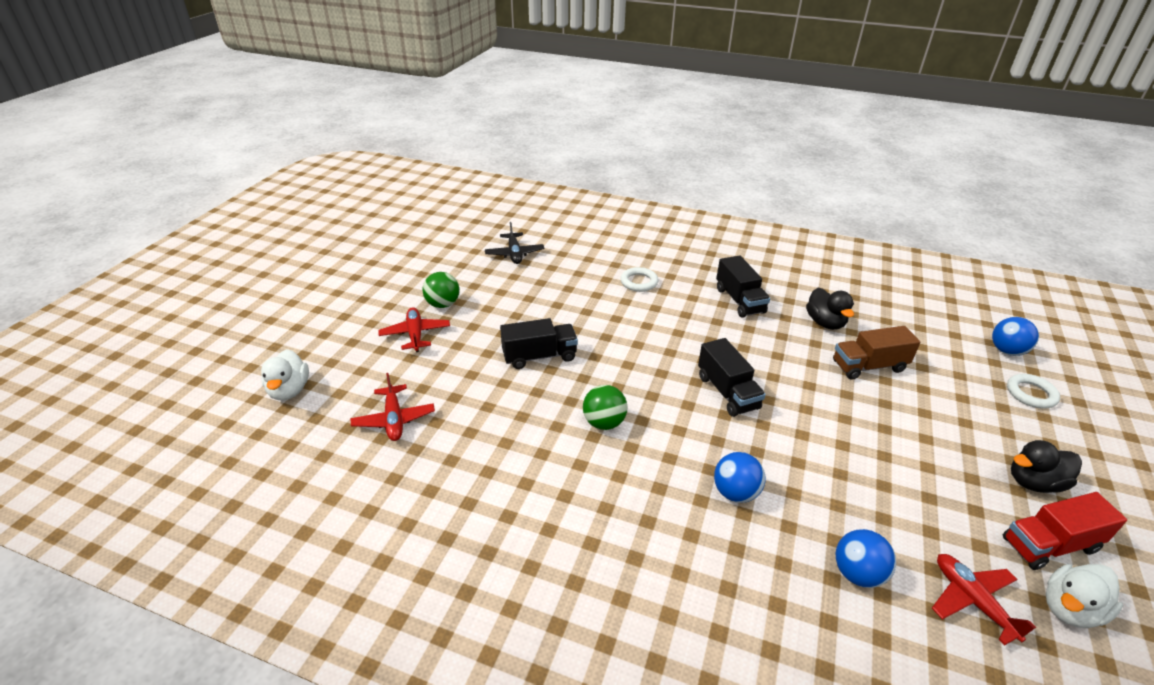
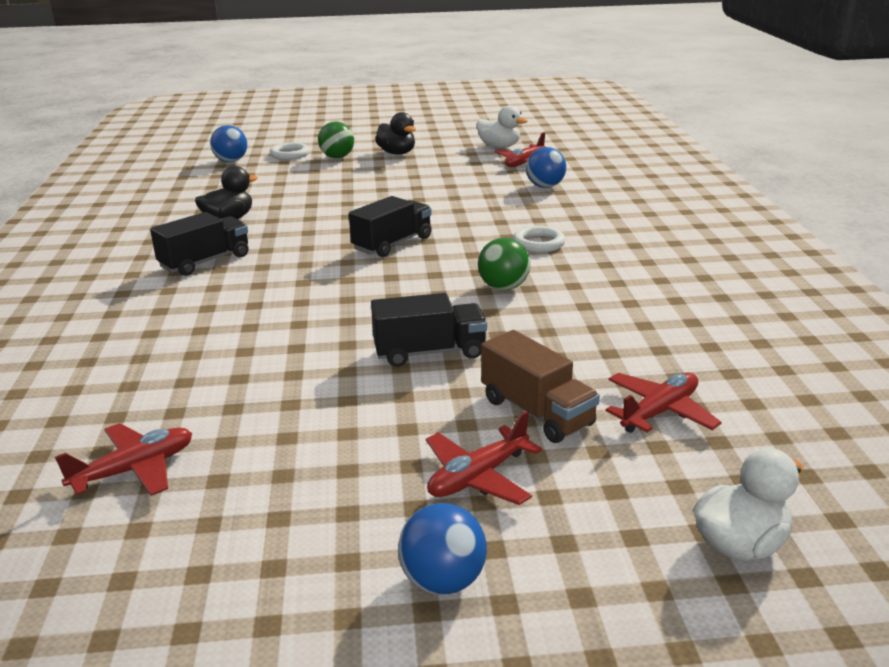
camera: 115 degrees left, 10 degrees down
green ball [423,272,459,308] -> green ball moved to [318,121,354,158]
black plane [485,222,544,264] -> red plane [55,423,192,496]
black truck [500,318,578,369] -> black truck turned 120 degrees clockwise [371,293,487,367]
white ring [620,267,659,292] -> white ring moved to [513,226,565,253]
blue ball [714,452,766,503] -> blue ball moved to [398,503,487,595]
brown truck [833,326,921,380] -> brown truck moved to [481,330,600,443]
red truck [1003,492,1127,570] -> none

